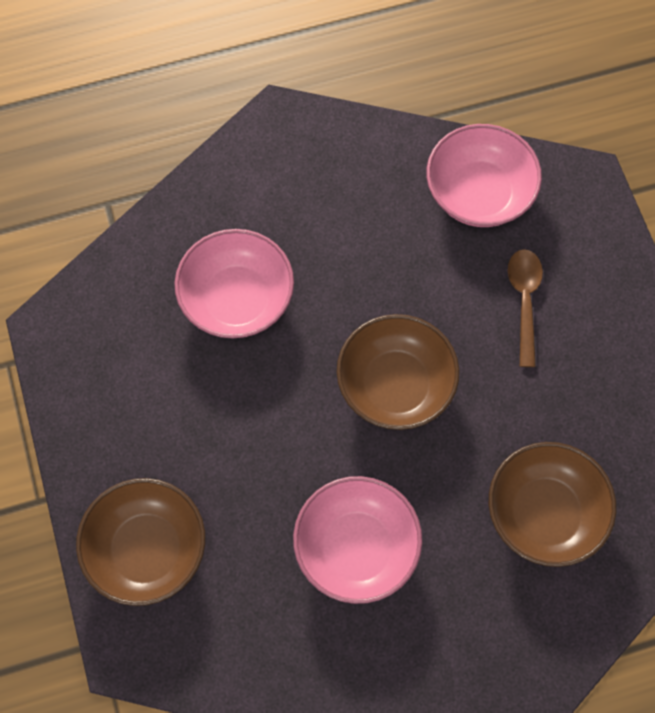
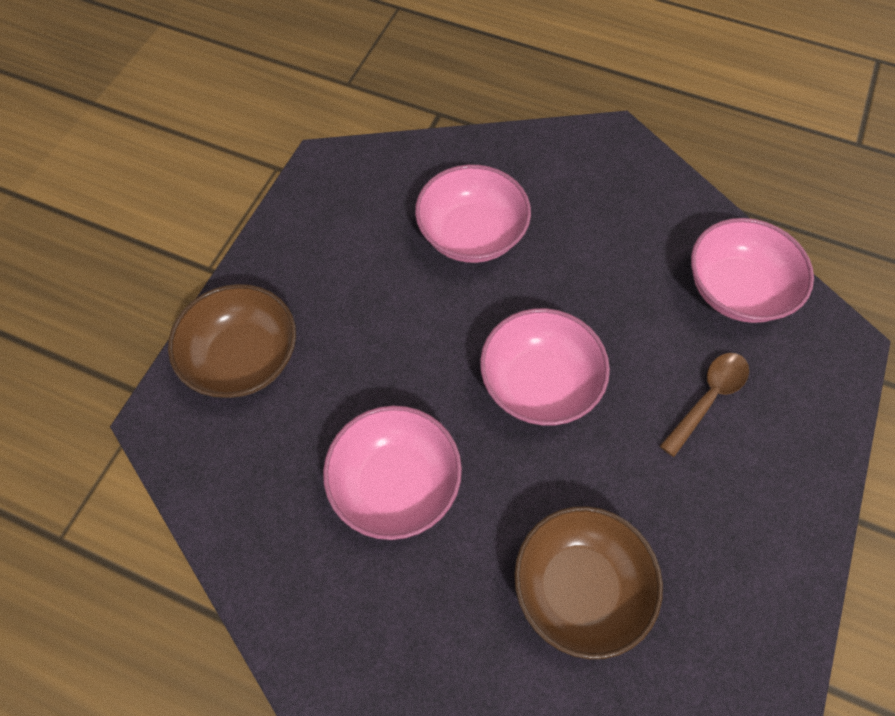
camera: 40 degrees right, 5 degrees down
brown bowl [337,314,459,430] -> pink bowl [480,308,610,426]

